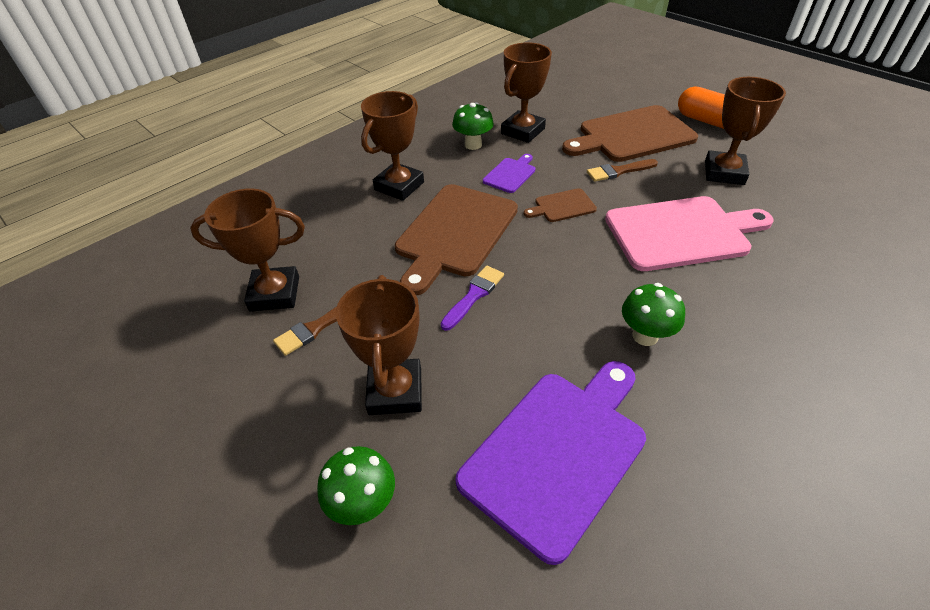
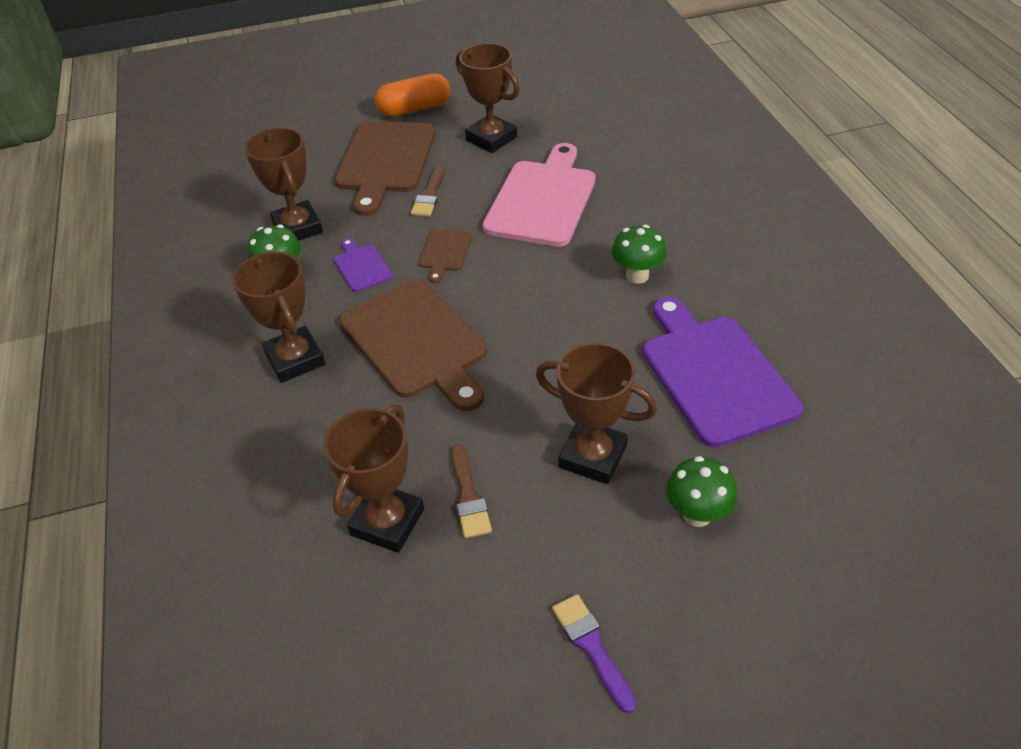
camera: 60 degrees left, 0 degrees up
purple brush [441,266,504,331] -> purple brush moved to [552,594,636,713]

